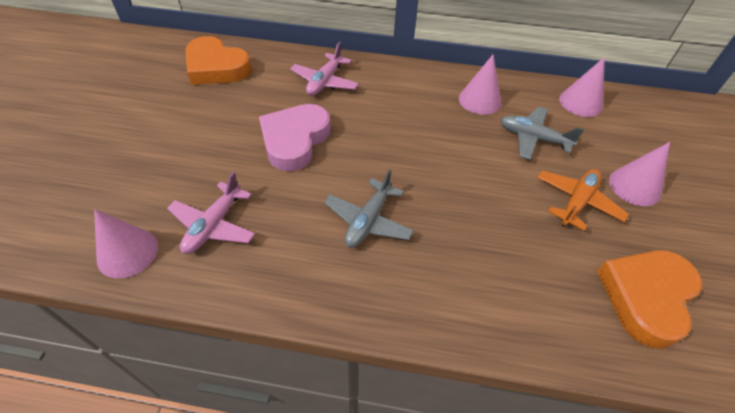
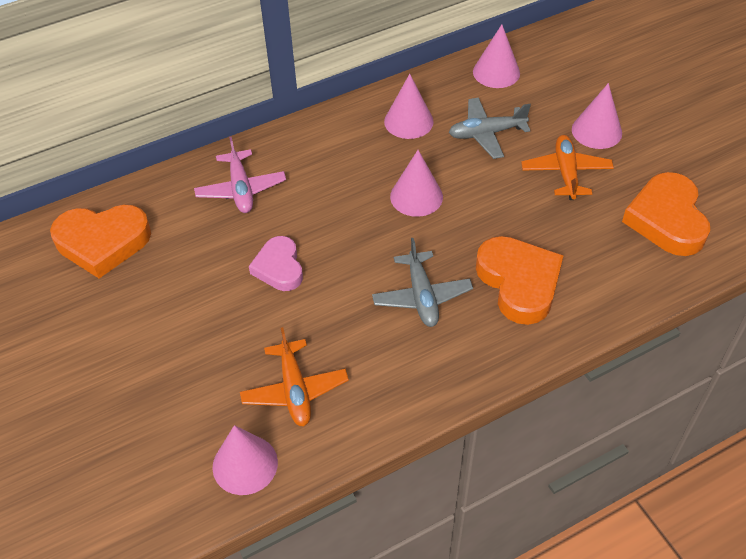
camera: 35 degrees left, 0 degrees up
pink plane [167,172,255,254] -> orange plane [240,327,349,426]
pink heart [259,104,331,171] -> pink heart [249,236,303,291], size x0.63
none -> pink cone [390,150,443,217]
none -> orange heart [476,236,564,325]

